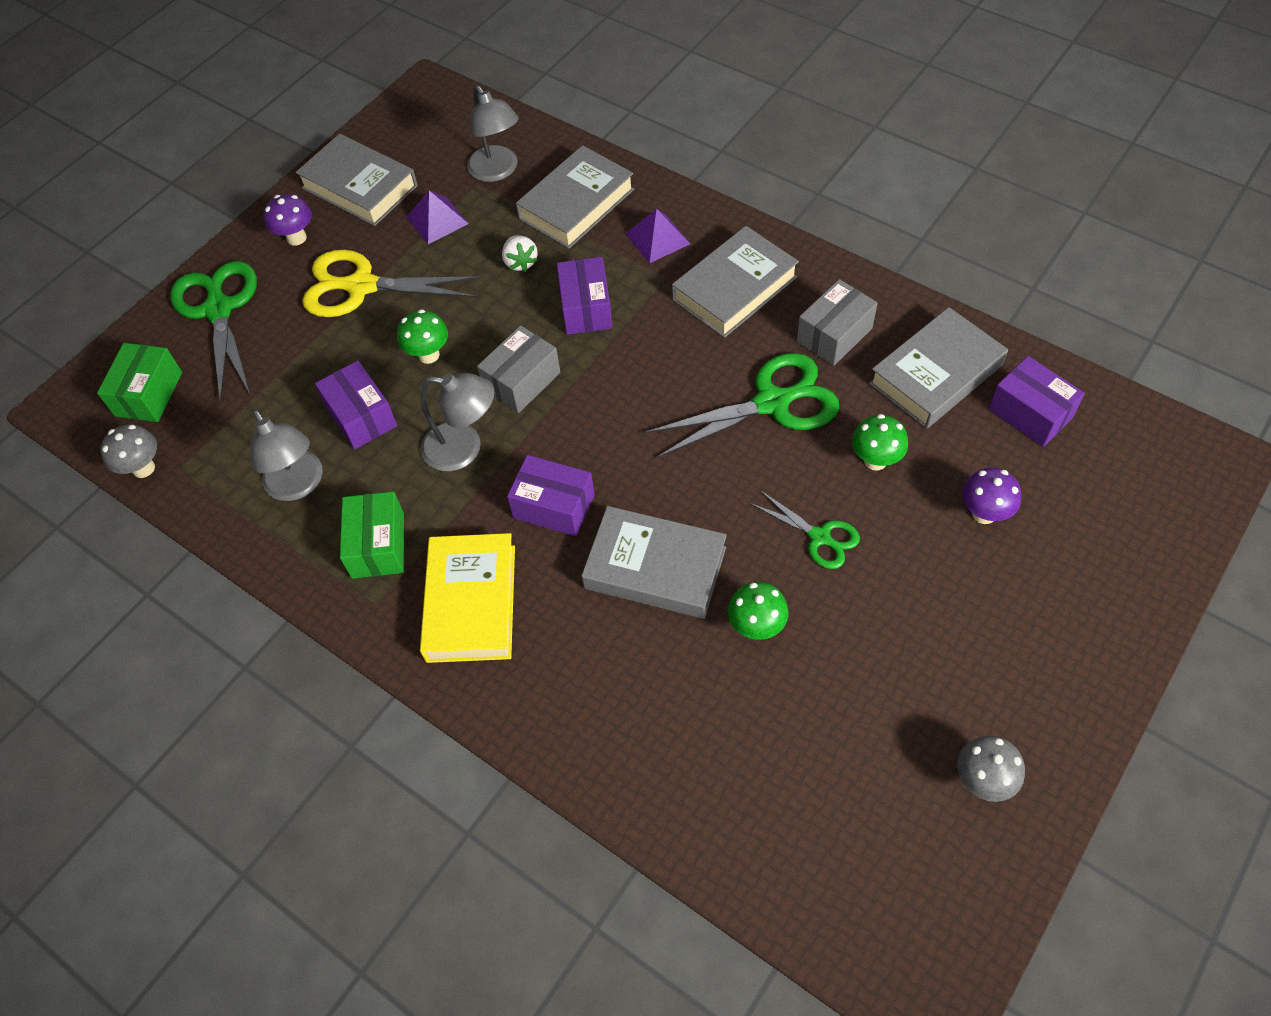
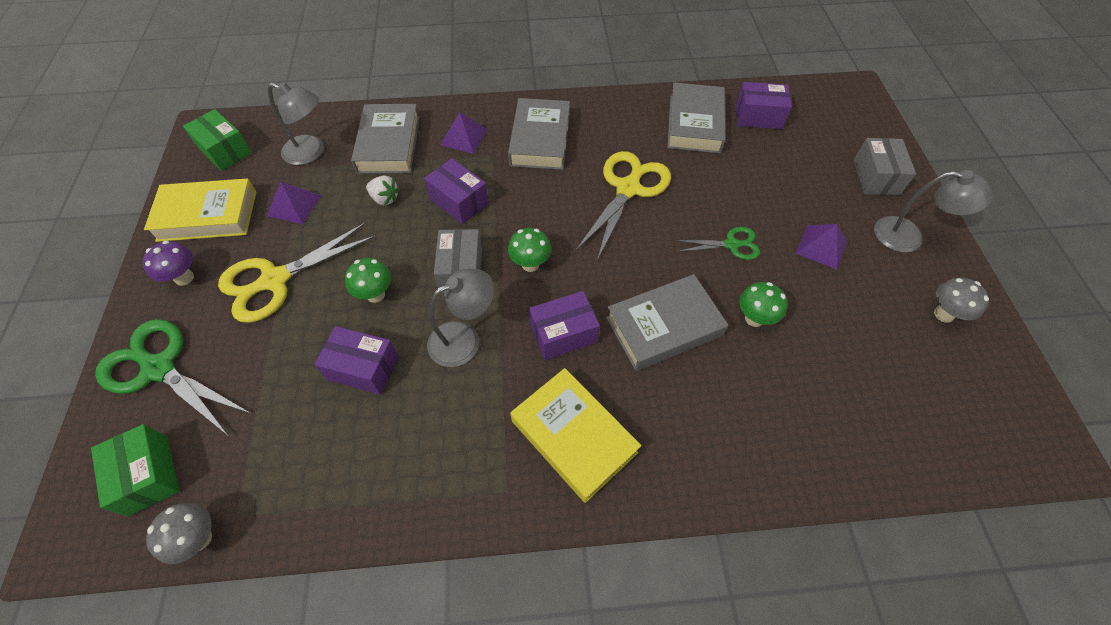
camera: 45 degrees left, 0 degrees up
grey lamp [250,409,323,501] -> grey lamp moved to [874,170,993,253]
grey book [295,134,418,226] -> yellow book [144,179,257,242]
green box [340,491,404,579] -> green box moved to [183,109,252,171]
green scissors [645,353,839,458] -> yellow scissors [576,151,671,260]
grey box [797,279,878,366] -> grey box moved to [854,138,916,195]
green mushroom [852,414,908,470] -> green mushroom moved to [508,228,551,272]
purple mushroom [962,468,1021,524] -> none
none -> purple pyramid [796,224,848,269]

